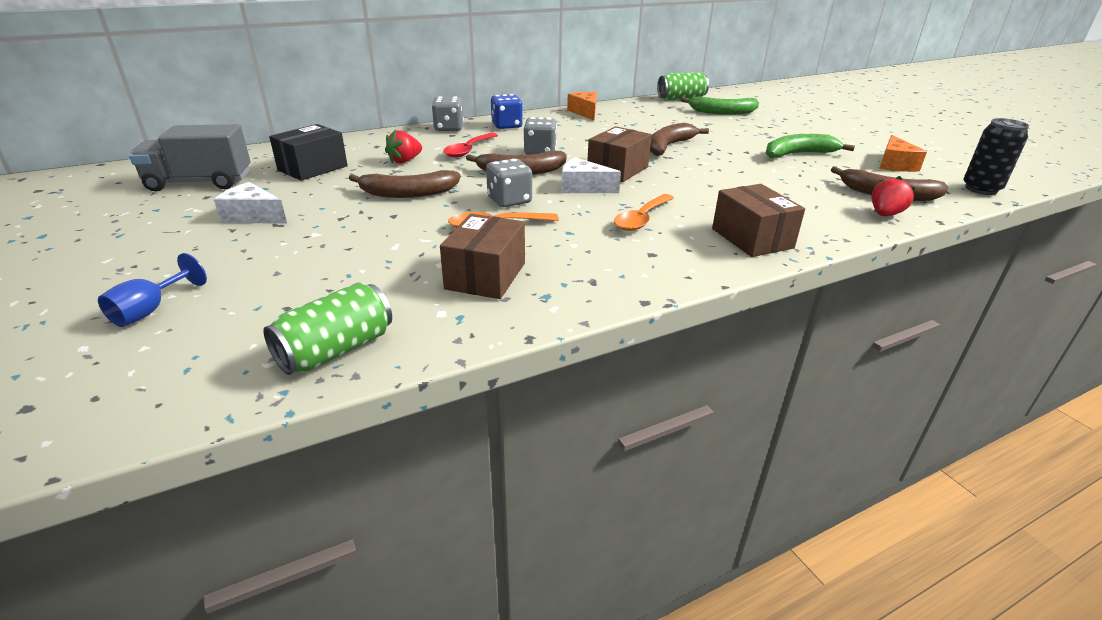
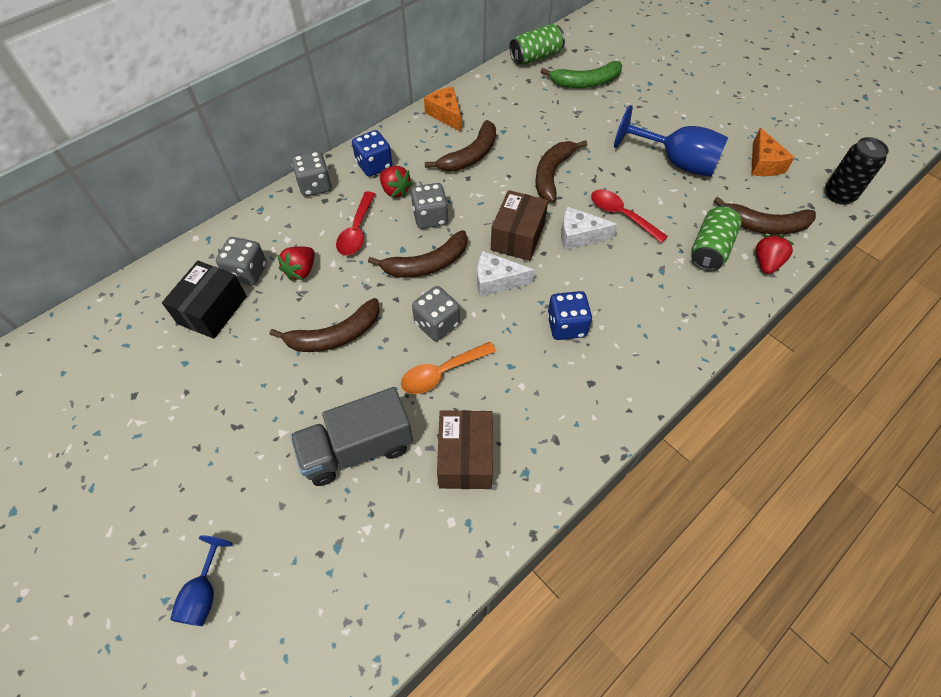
camera: 15 degrees left, 25 degrees up
grey truck [129,124,250,191] -> grey truck moved to [290,387,413,486]
white cheese [214,182,287,224] -> white cheese moved to [561,206,618,250]
green can [263,282,392,375] -> green can moved to [691,205,742,271]
orange spoon [614,194,674,231] -> blue dice [547,291,592,340]
brown box [712,184,805,257] -> none
green banana [766,134,855,158] -> blue goblet [614,105,728,177]
none -> grey dice [216,237,267,285]
none -> red strawberry [380,166,413,197]
none -> brown banana [425,120,496,171]
none -> red spoon [591,189,668,243]

